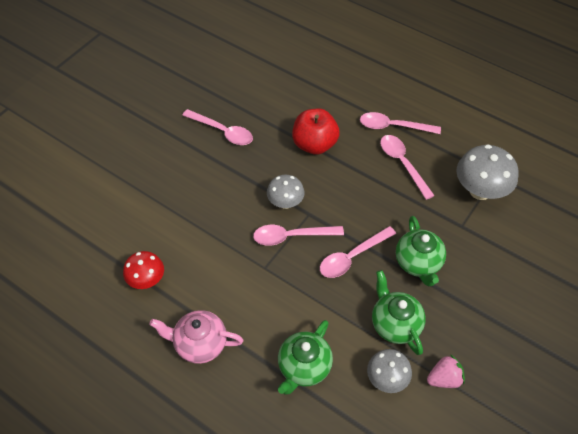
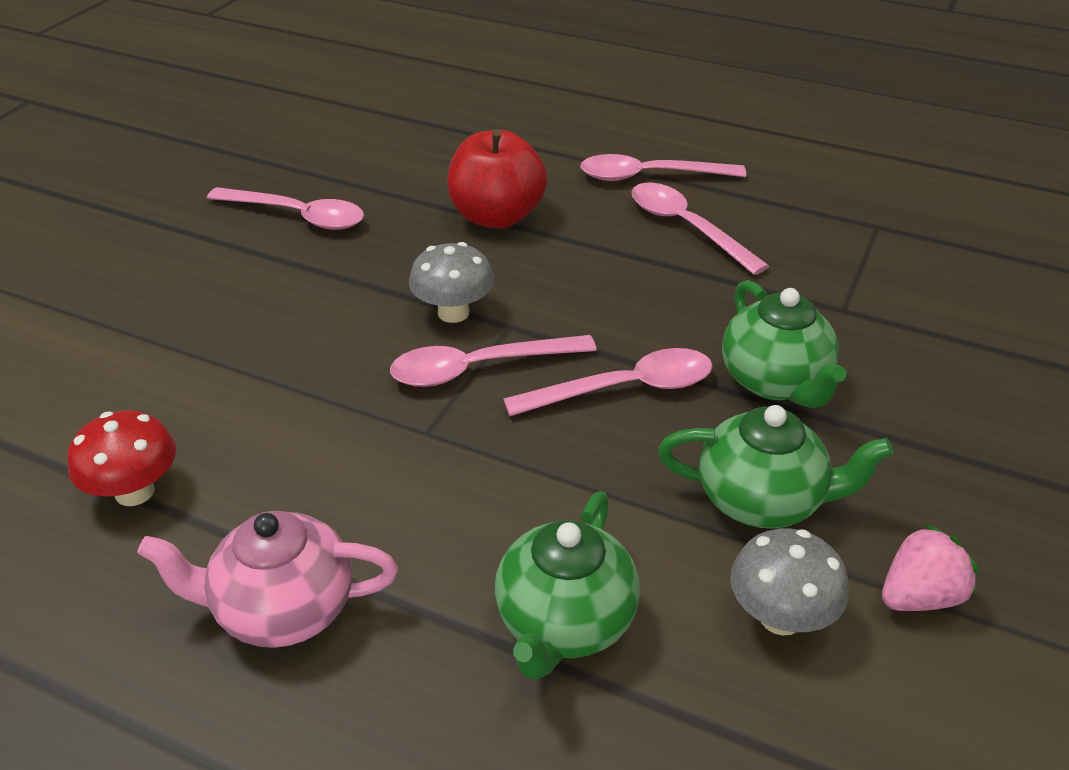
camera: 10 degrees left, 15 degrees down
pink spoon [320,226,396,278] -> pink spoon turned 150 degrees counterclockwise [503,348,713,416]
green teapot [372,270,426,355] -> green teapot turned 135 degrees clockwise [658,405,894,529]
grey mushroom [456,144,519,200] -> none

